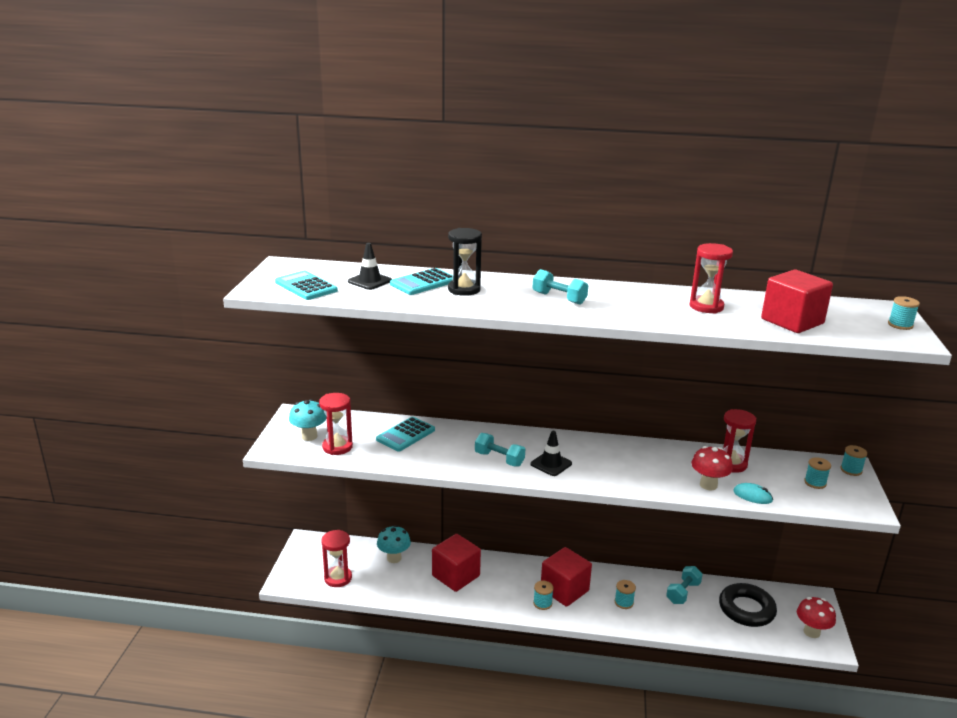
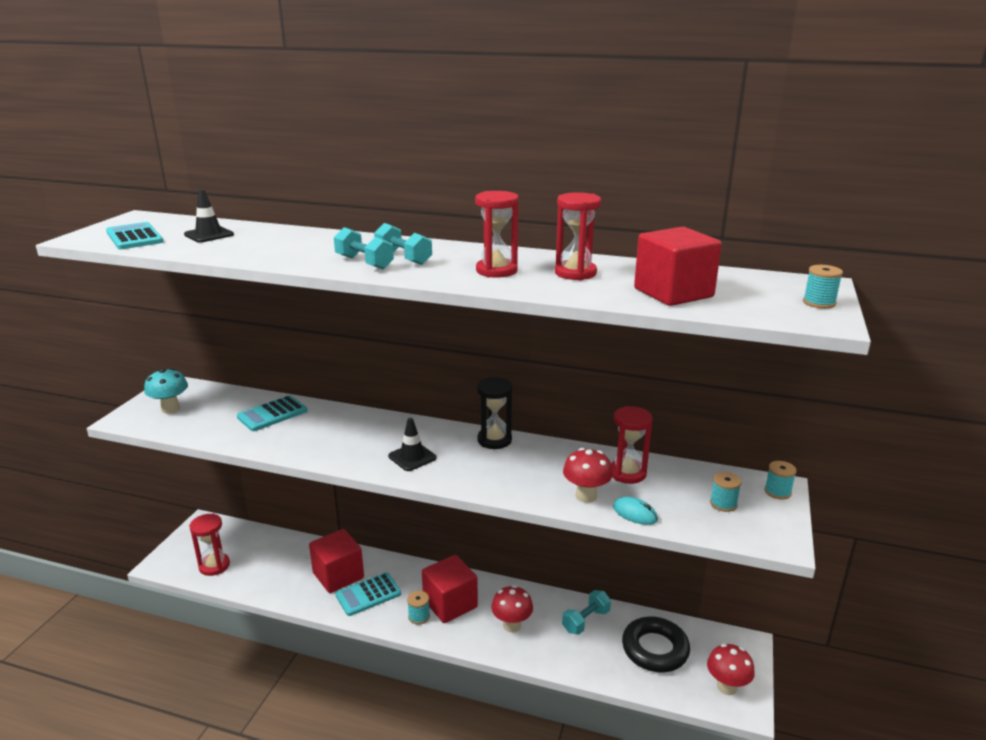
camera: 10 degrees right, 0 degrees up
red hourglass [319,393,353,455] -> red hourglass moved to [475,191,519,278]
turquoise mushroom [377,525,411,563] -> none
turquoise calculator [390,268,453,295] -> turquoise calculator moved to [335,572,401,616]
black hourglass [448,228,482,296] -> black hourglass moved to [477,377,513,449]
turquoise dumbbell [475,433,525,467] -> turquoise dumbbell moved to [334,227,394,270]
turquoise spool [615,580,636,609] -> red mushroom [491,585,533,632]

